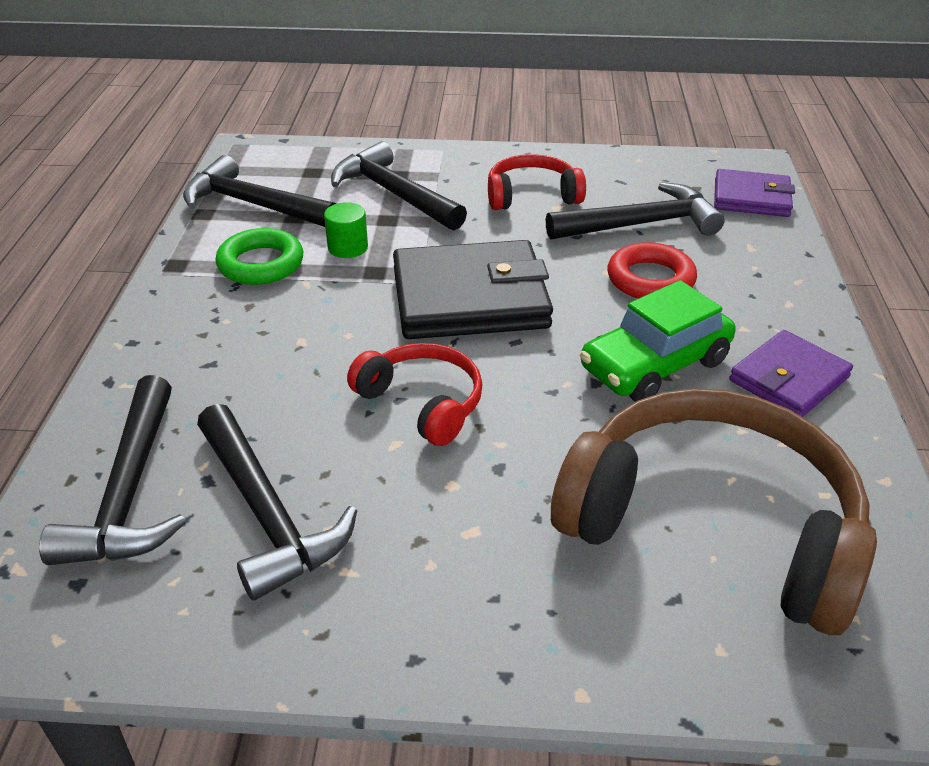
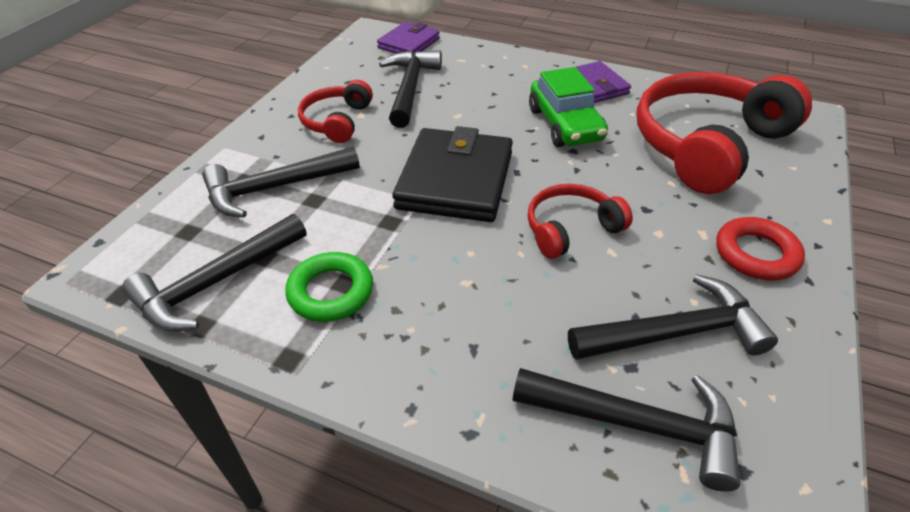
camera: 70 degrees left, 5 degrees up
green cylinder [324,202,368,258] -> none
brown headphones [551,388,877,635] -> red headphones [636,72,812,194]
red ring [607,242,697,299] -> red ring moved to [716,217,805,280]

